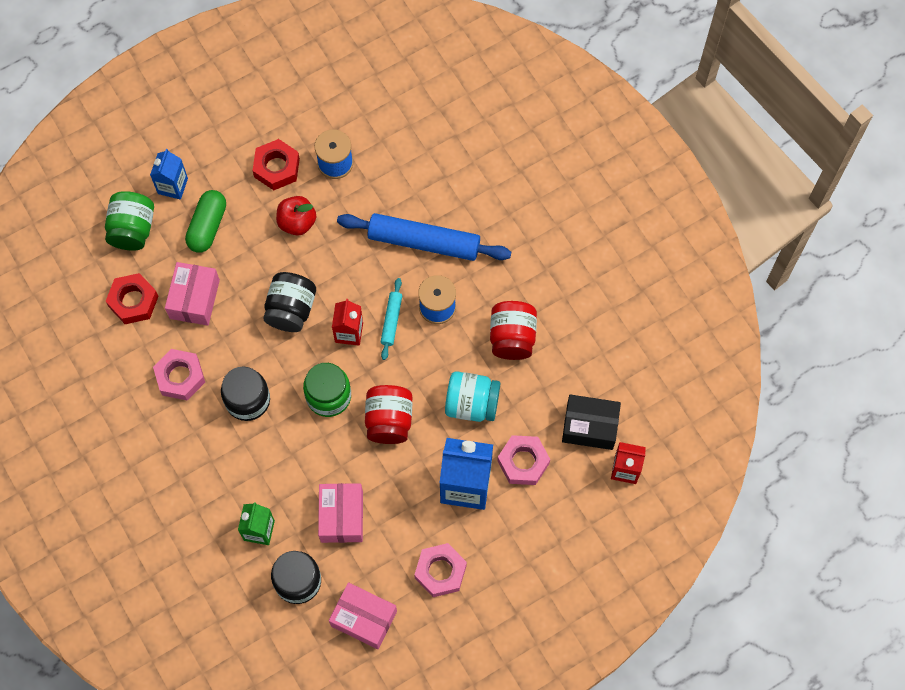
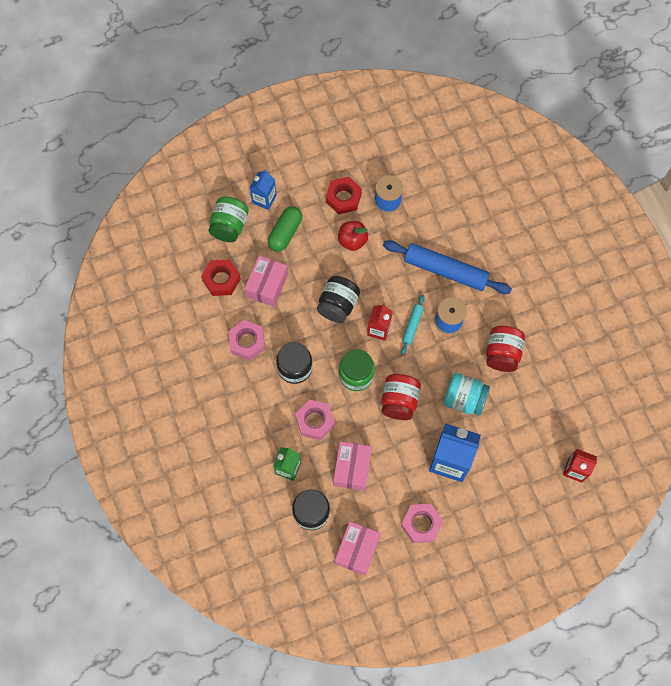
camera: 10 degrees right, 0 degrees up
pink box [329,582,397,649] -> pink box turned 75 degrees clockwise [335,521,381,576]
pink nut [497,435,550,485] -> pink nut moved to [295,400,335,440]
black box [562,394,621,450] -> none

